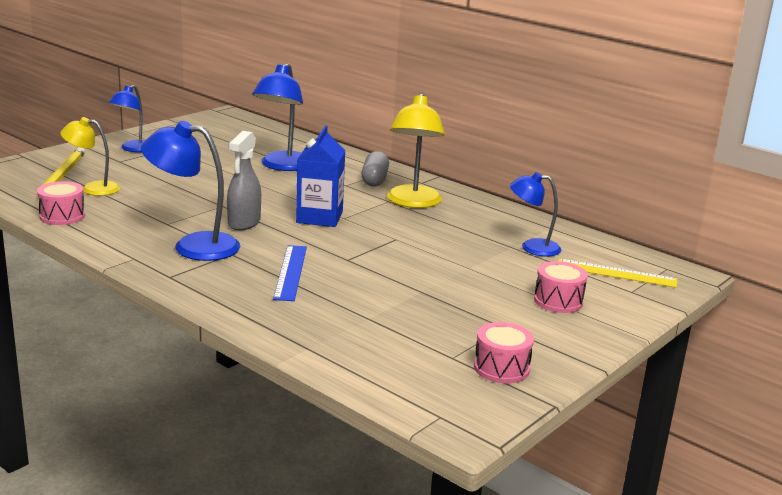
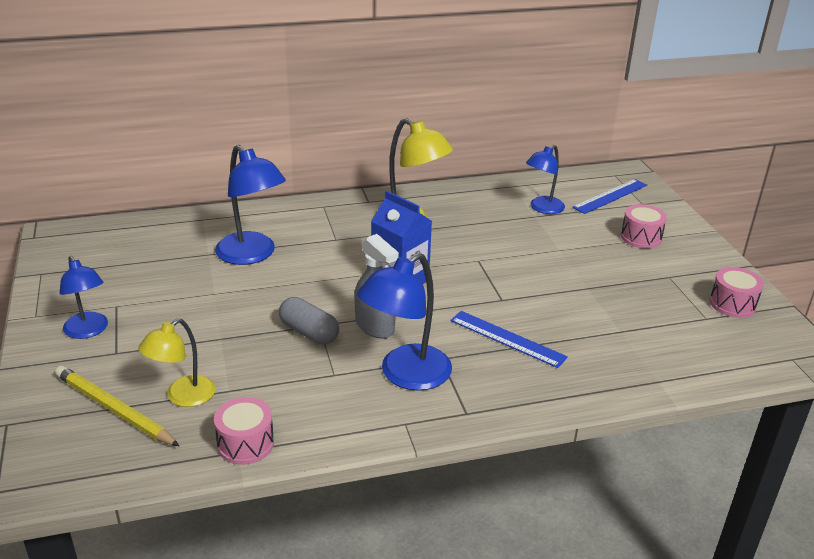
camera: 55 degrees left, 10 degrees up
grey capsule [361,151,389,187] -> grey capsule moved to [279,297,339,344]
yellow ruler [558,259,677,288] -> blue ruler [572,179,647,214]

